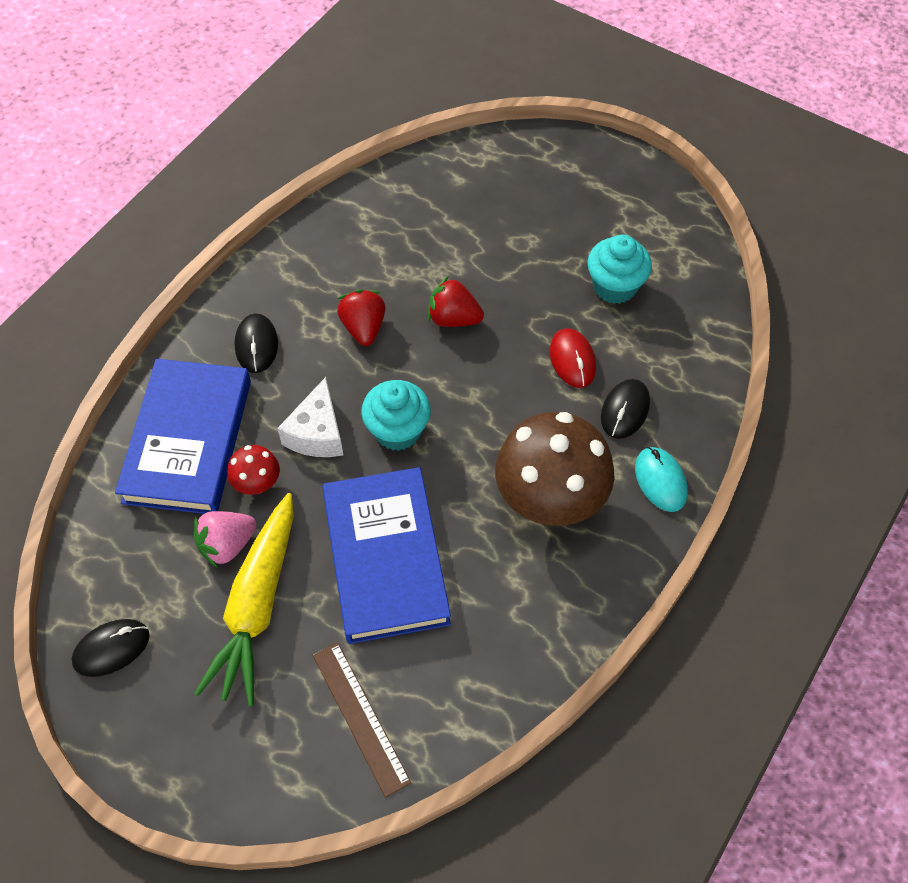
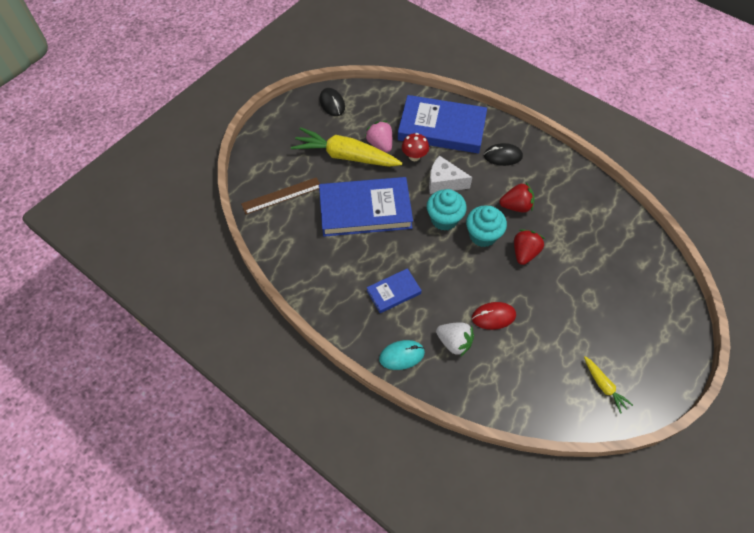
camera: 95 degrees right, 0 degrees up
brown mushroom [495,412,615,526] -> blue book [367,268,422,313]
turquoise cupcake [587,235,652,304] -> turquoise cupcake moved to [466,205,507,247]
black mouse [601,379,650,439] -> white strawberry [436,322,474,357]
none -> yellow carrot [584,356,633,414]

